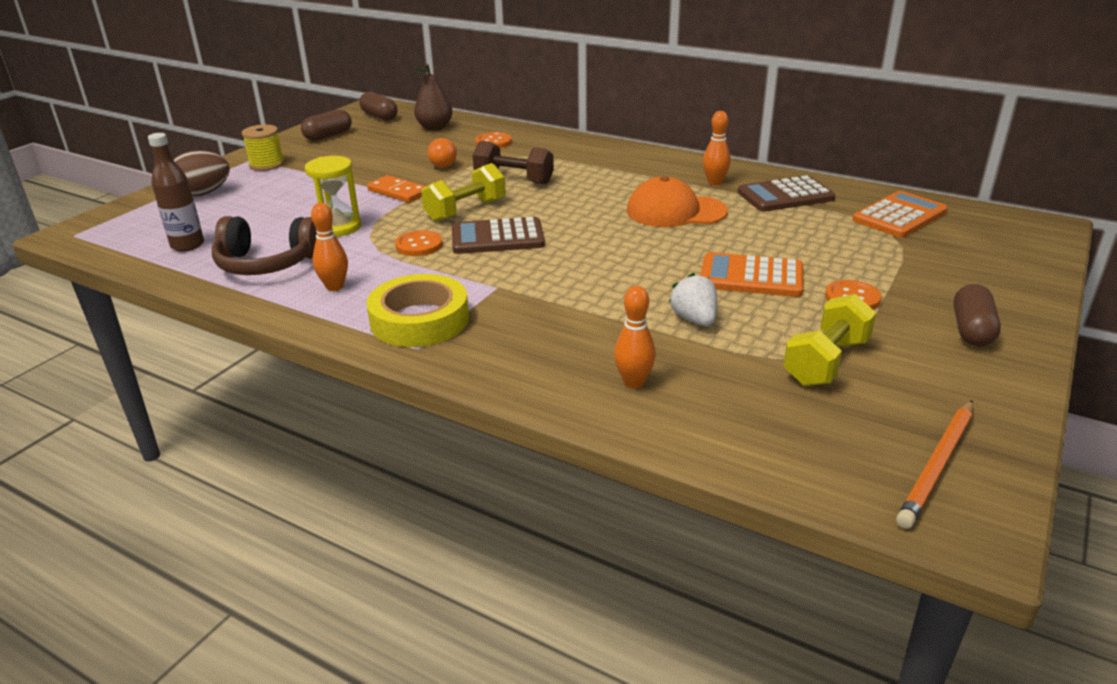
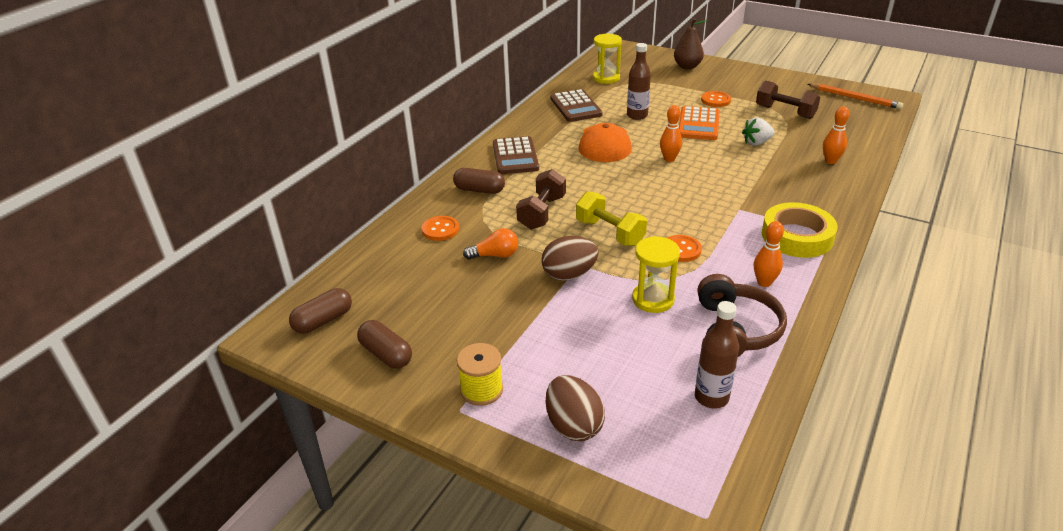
camera: 90 degrees left, 5 degrees up
orange domino [367,175,426,203] -> brown egg [541,236,599,281]
brown pear [414,64,453,130] -> brown pear moved to [674,19,706,69]
brown calculator [452,217,545,254] -> brown calculator moved to [493,136,539,174]
orange bowling pin [703,111,731,185] -> orange bowling pin moved to [660,105,682,162]
yellow dumbbell [783,294,876,386] -> brown dumbbell [756,80,820,119]
orange calculator [852,191,948,238] -> yellow hourglass [593,34,622,84]
brown capsule [954,284,1001,346] -> brown capsule moved to [453,168,505,194]
none -> brown bottle [627,43,651,120]

